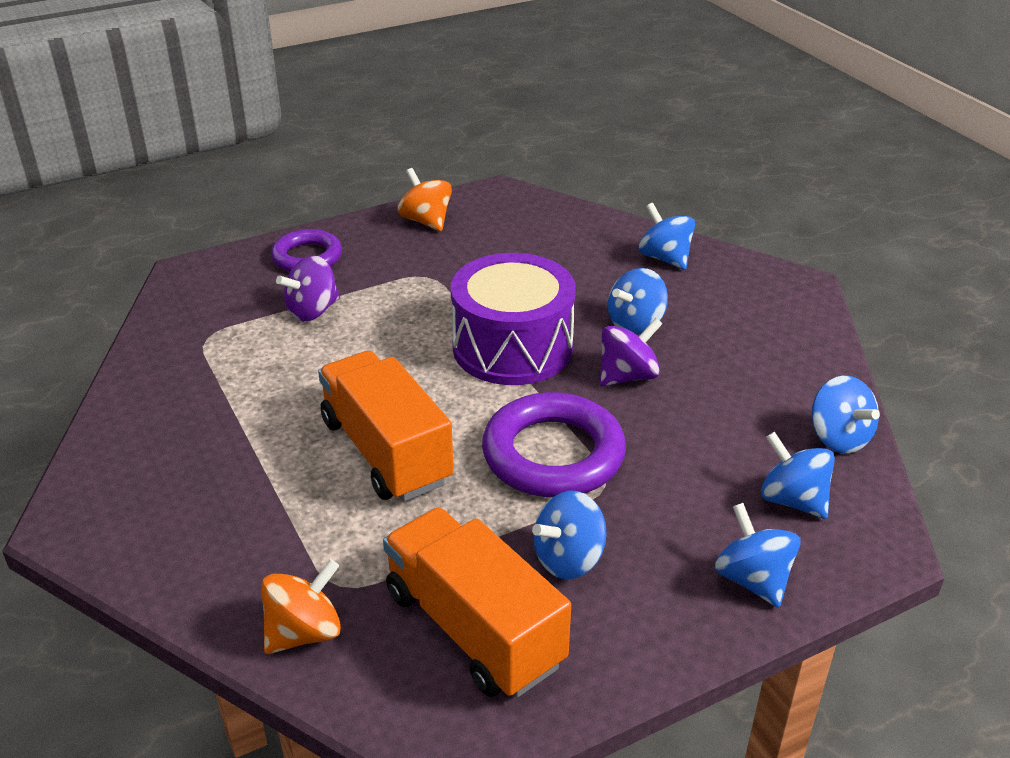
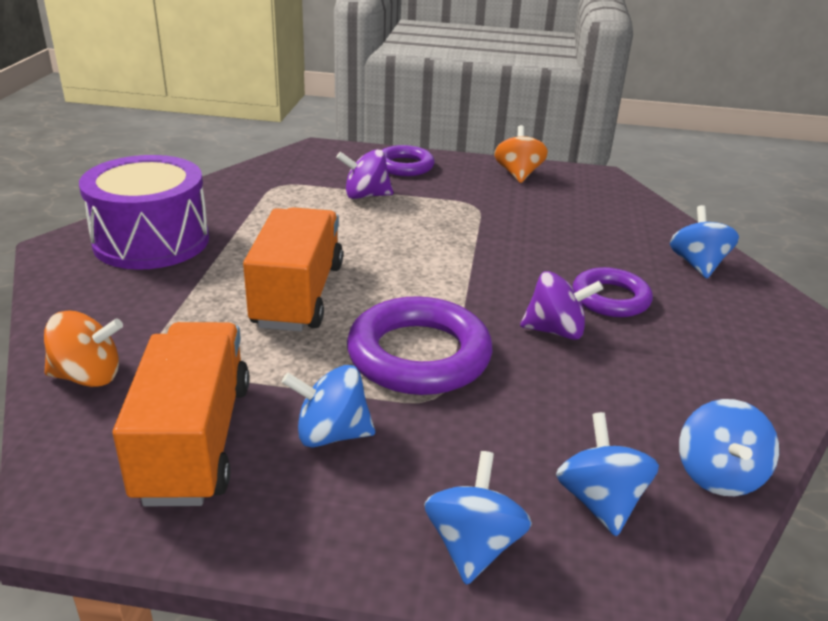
camera: 35 degrees right, 5 degrees down
purple drum [451,253,576,385] -> purple drum moved to [79,155,209,270]
blue spinning top [608,268,668,335] -> purple ring [572,267,653,317]

